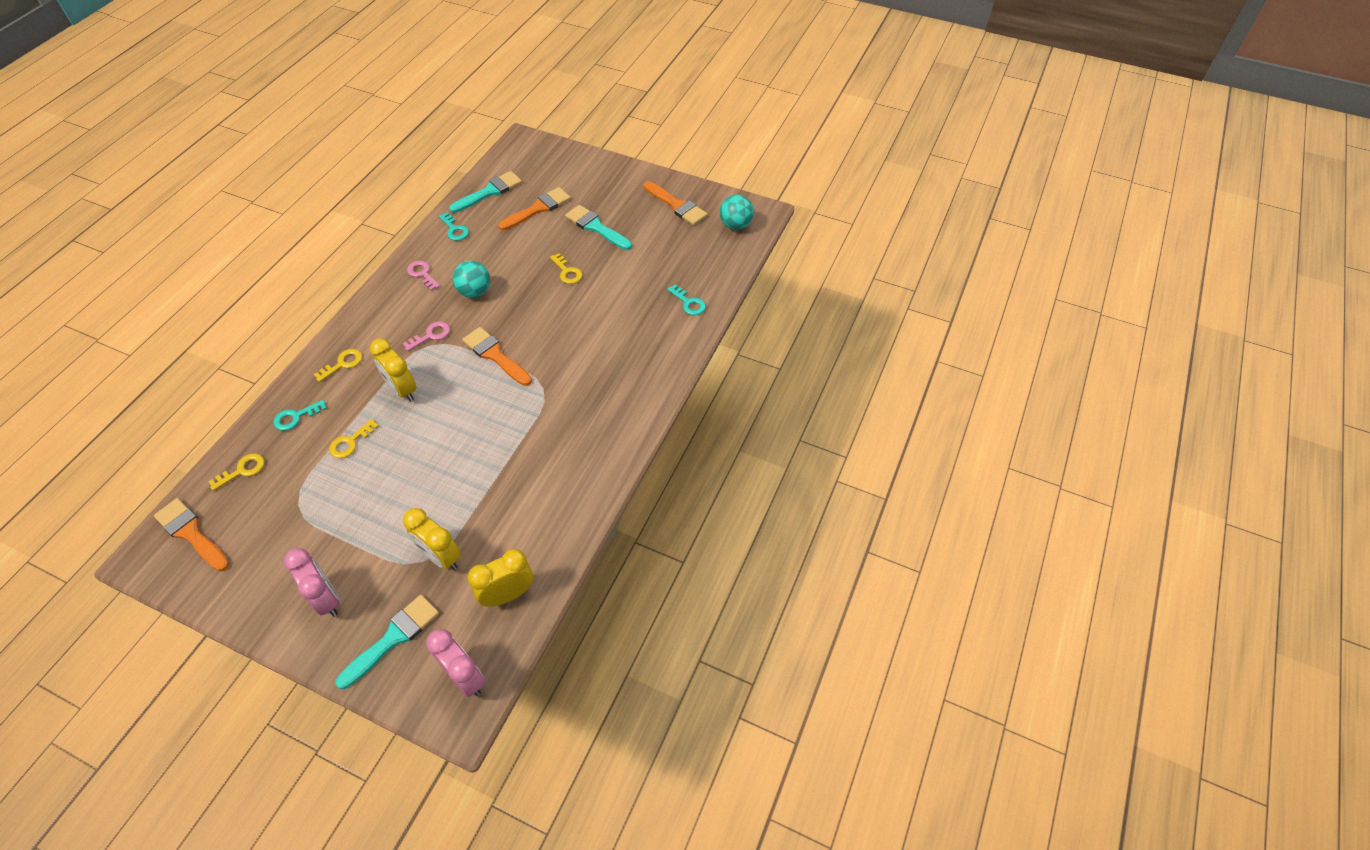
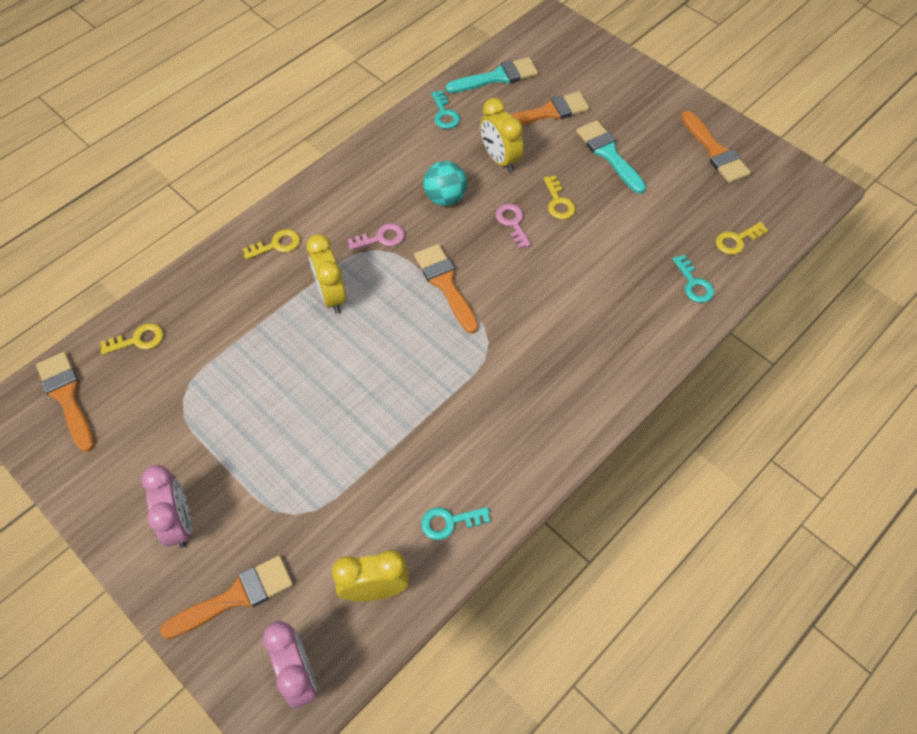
camera: 20 degrees right, 5 degrees up
turquoise key [273,400,327,431] -> turquoise key moved to [421,507,490,540]
yellow key [329,419,379,458] -> yellow key moved to [716,222,768,255]
turquoise brush [335,595,439,689] -> orange brush [159,556,293,639]
yellow clock [403,508,461,570] -> yellow clock moved to [480,98,524,172]
pink key [407,260,440,291] -> pink key moved to [496,204,531,249]
turquoise ball [720,194,754,230] -> none

